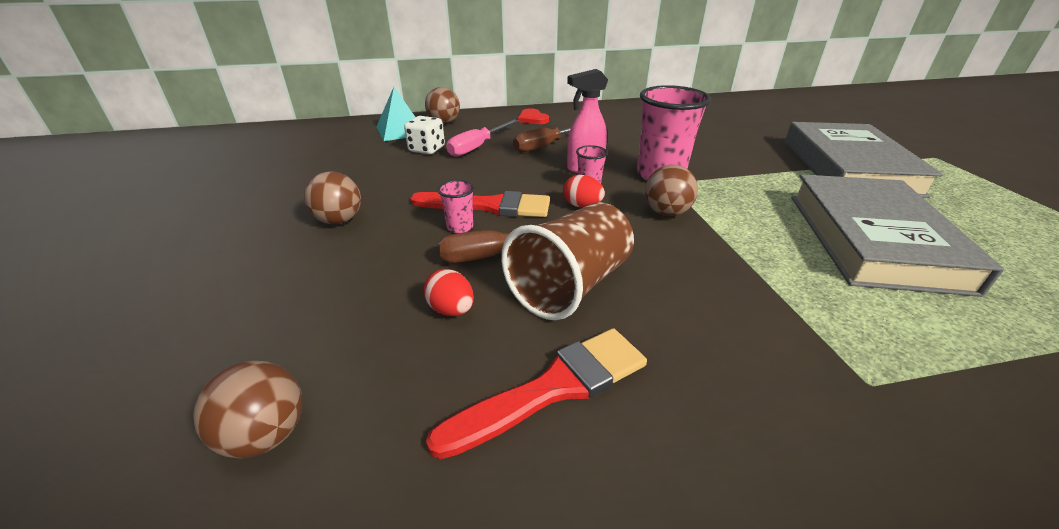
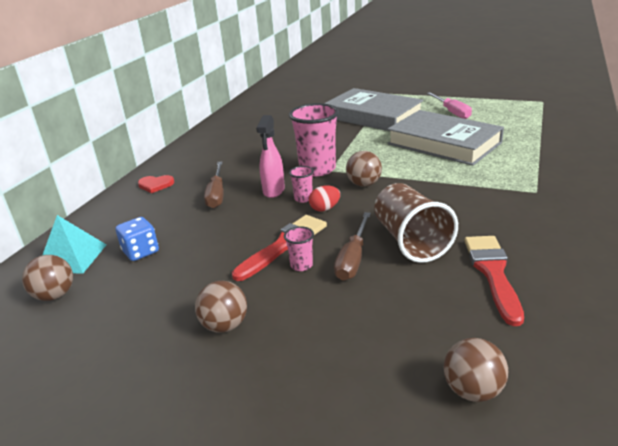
camera: 55 degrees left, 5 degrees down
white dice [404,116,445,154] -> blue dice [115,217,159,261]
red egg [424,269,474,316] -> none
brown ball [425,87,460,124] -> brown ball moved to [22,255,73,301]
pink screwdriver [446,119,519,157] -> pink screwdriver moved to [427,92,472,119]

